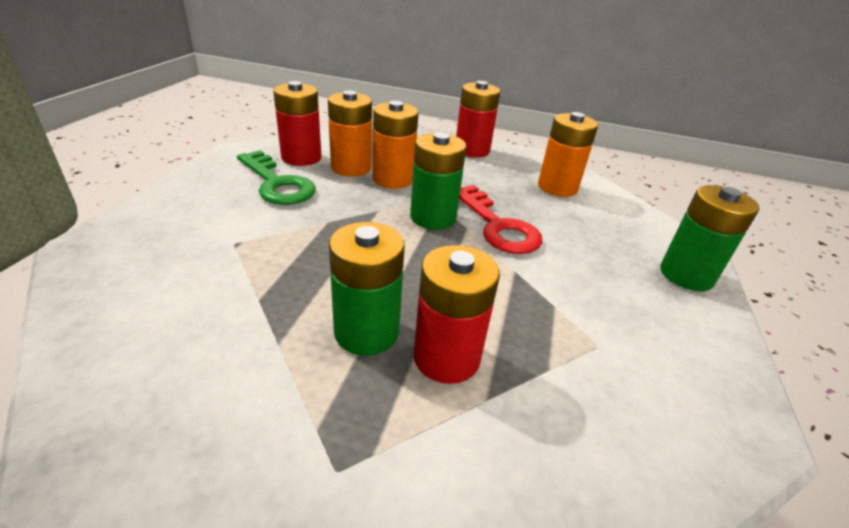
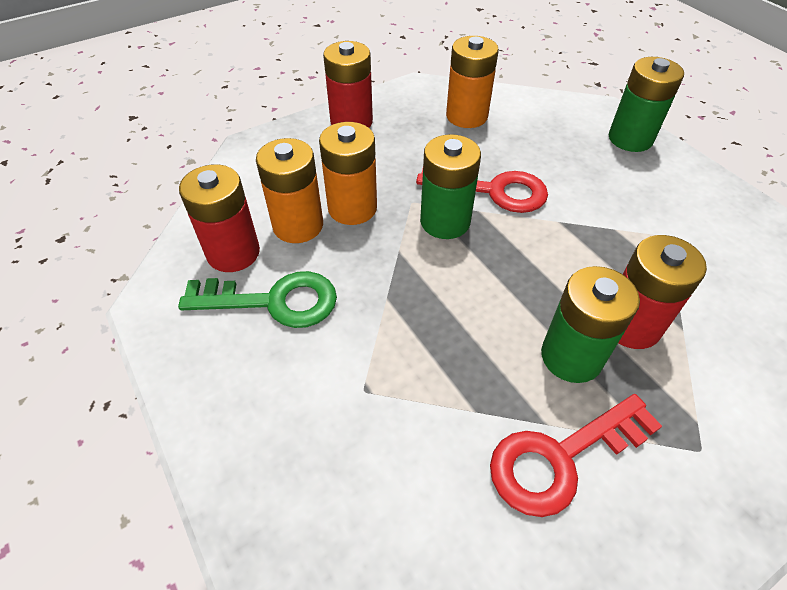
camera: 45 degrees left, 15 degrees up
none -> red key [490,394,662,517]

